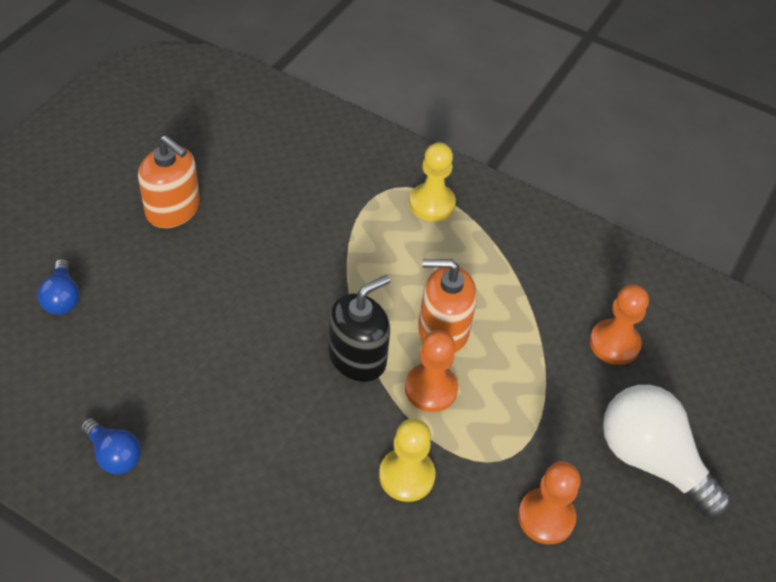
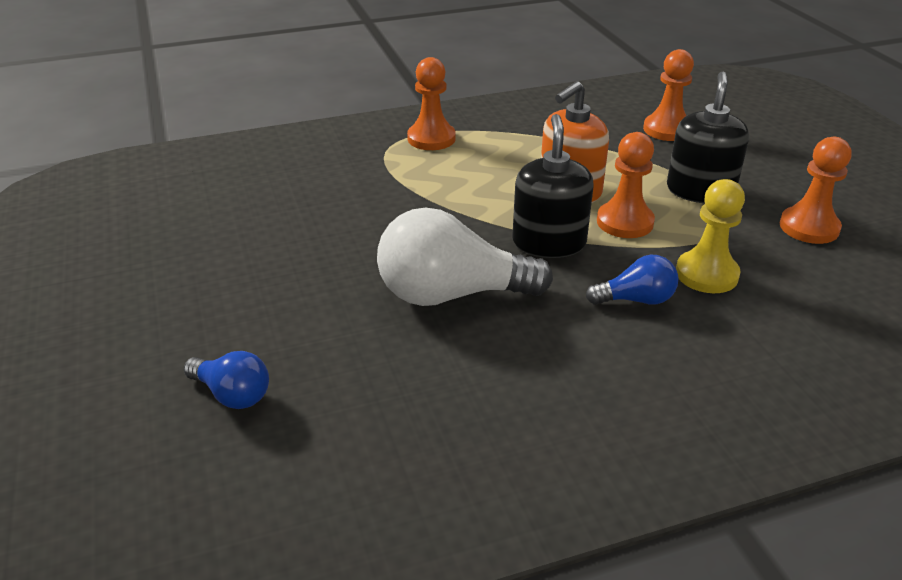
camera: 45 degrees left, 15 degrees down
blue light bulb [80,418,141,474] -> blue light bulb moved to [586,254,678,305]
orange soap dispenser [138,135,200,228] -> none
yellow pawn [409,142,456,221] -> orange pawn [407,57,456,150]
white light bulb [603,385,732,519] -> white light bulb moved to [377,208,553,306]
none -> black soap dispenser [667,72,749,203]

